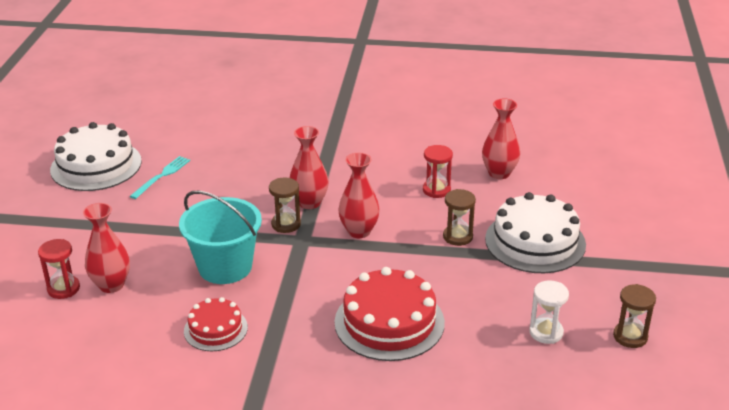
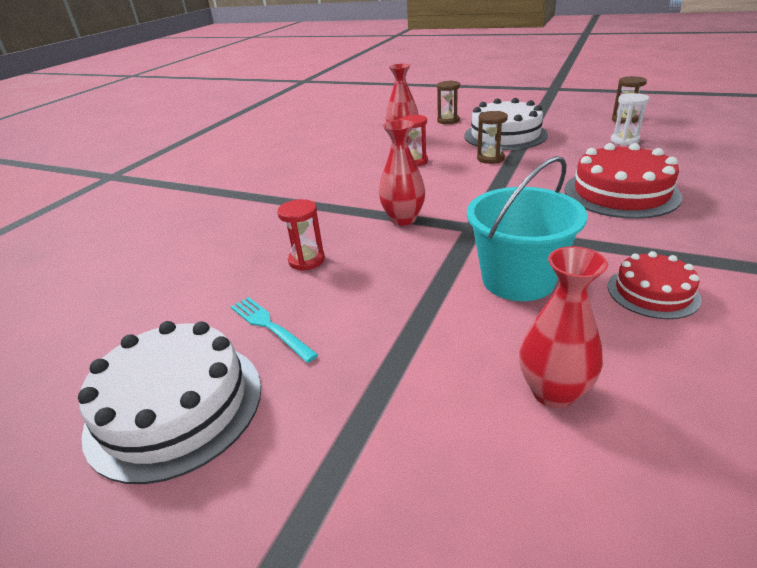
camera: 70 degrees left, 0 degrees up
red hourglass [38,239,80,299] -> red hourglass moved to [277,199,325,271]
brown hourglass [269,177,301,233] -> brown hourglass moved to [437,81,460,124]
red vase [339,153,380,238] -> none

